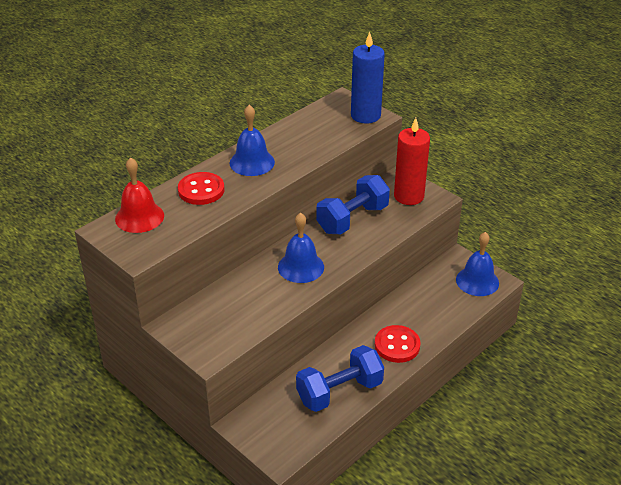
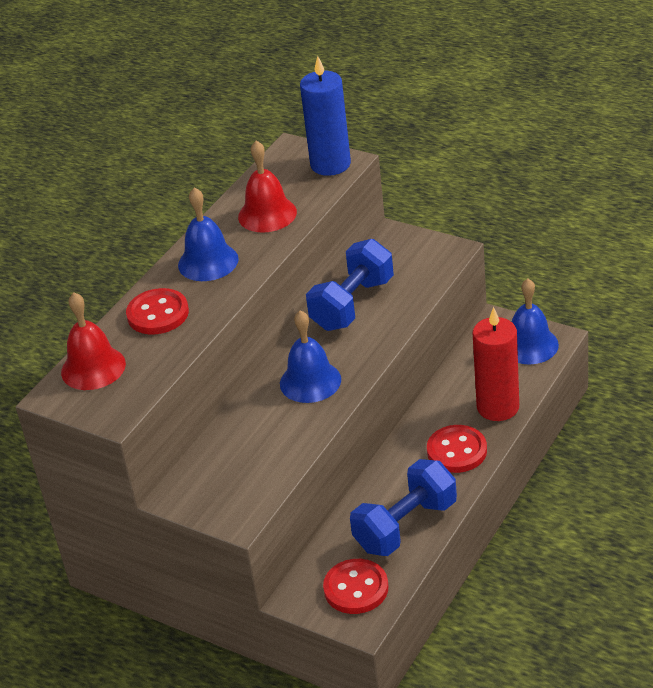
camera: 10 degrees left, 0 degrees up
red candle [394,118,430,205] -> red candle moved to [473,307,519,421]
none -> red bell [238,141,297,232]
none -> red button [323,559,388,614]

